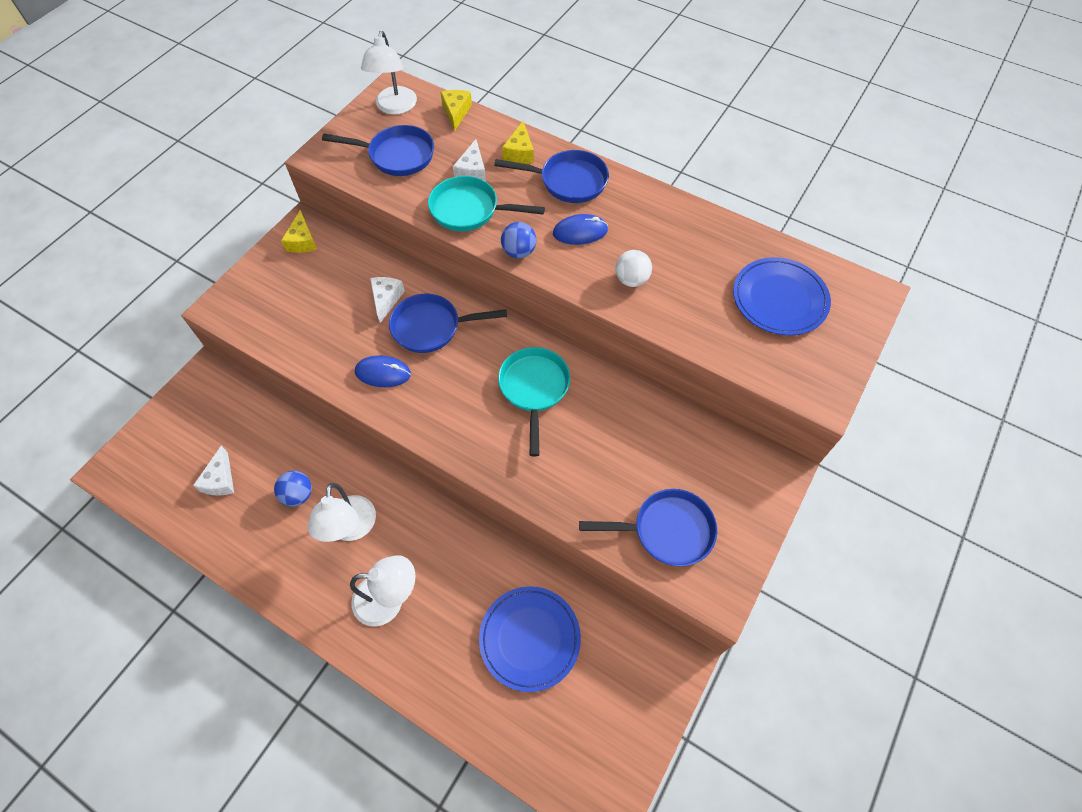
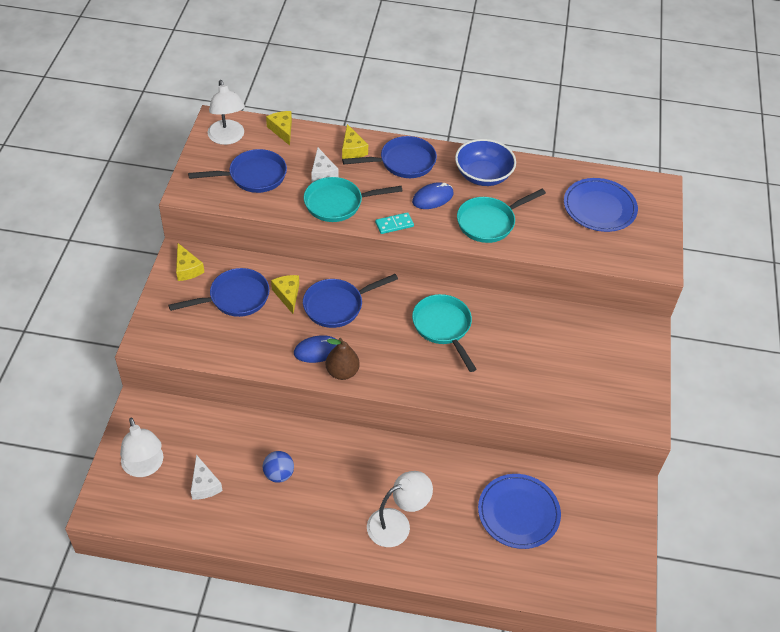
camera: 25 degrees left, 10 degrees down
white lamp [308,483,376,542] -> white lamp moved to [120,417,163,477]
white cheese [370,277,405,323] -> yellow cheese [271,275,299,314]
blue ball [501,222,536,258] -> turquoise domino [375,212,414,234]
blue pan [579,489,717,566] -> blue pan moved to [169,268,270,317]
white ball [615,250,652,287] -> turquoise pan [457,189,546,243]
none -> brown pear [326,338,360,380]
none -> blue bowl [455,139,516,186]

